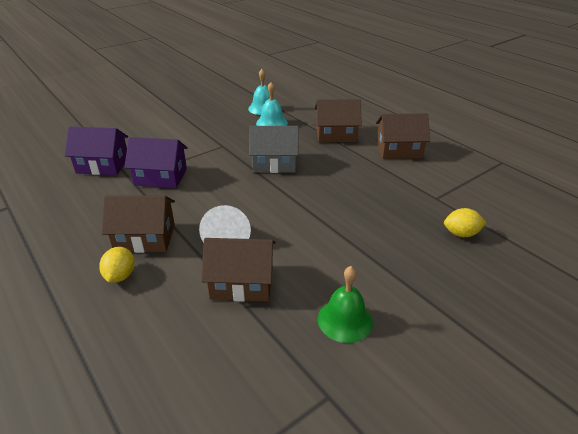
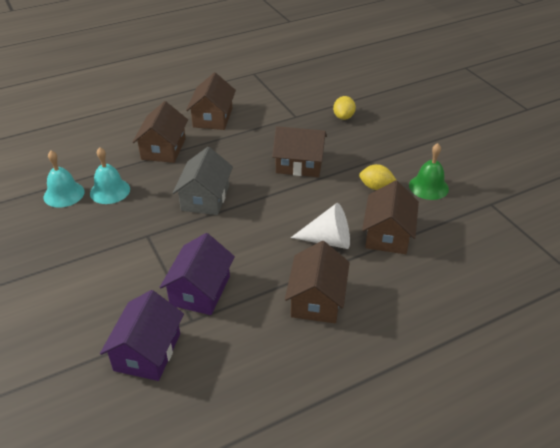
camera: 80 degrees left, 5 degrees up
yellow lemon [99,247,135,283] -> yellow lemon moved to [359,164,396,190]
none -> brown house [272,126,327,177]

